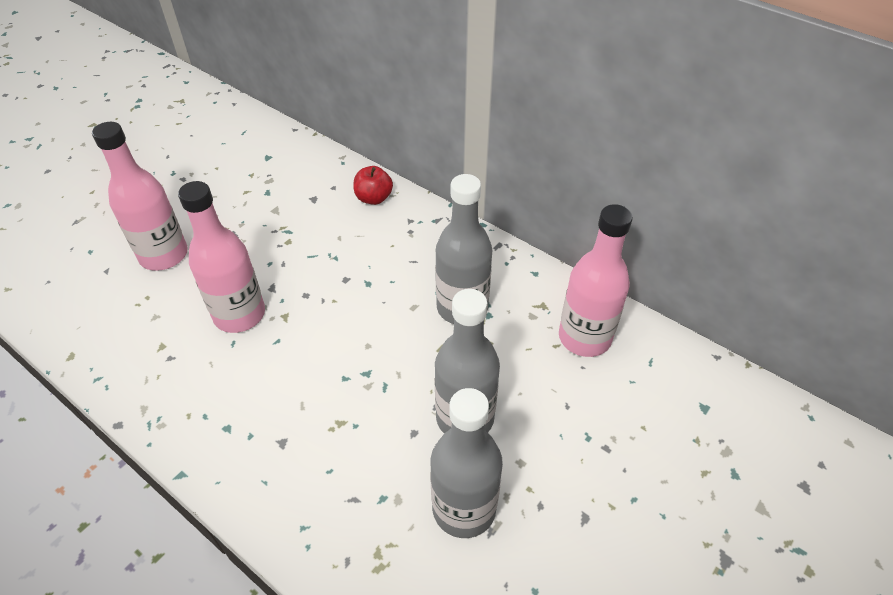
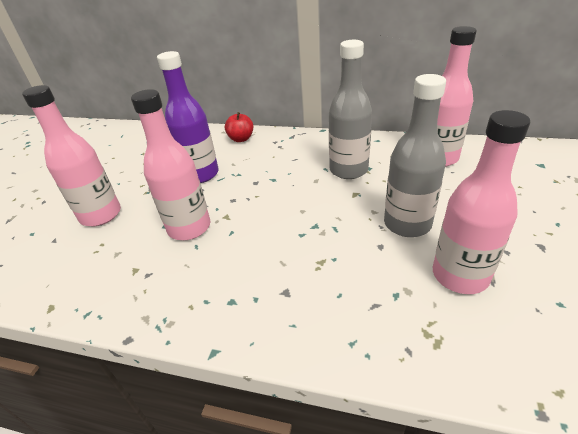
camera: 20 degrees left, 10 degrees down
grey bottle [431,388,503,538] -> pink bottle [433,110,531,294]
none -> purple bottle [157,51,219,183]

